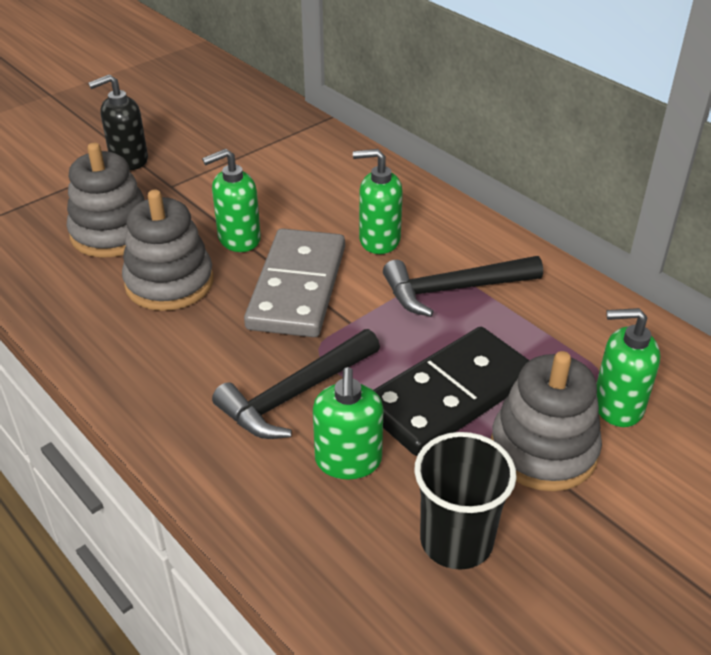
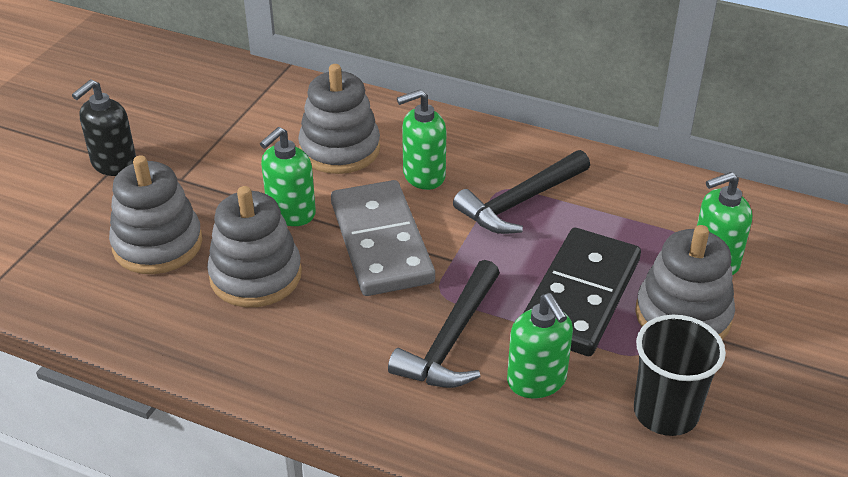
camera: 25 degrees left, 0 degrees up
none -> grey stacking toy [298,64,380,174]

